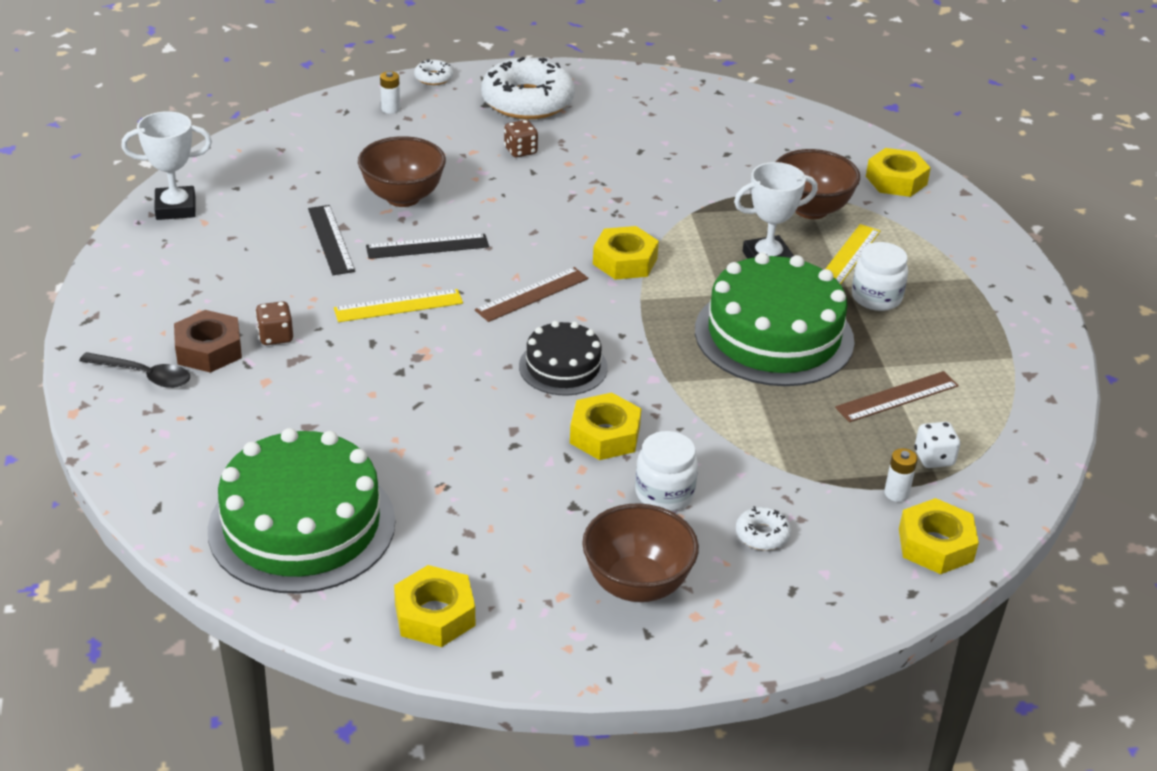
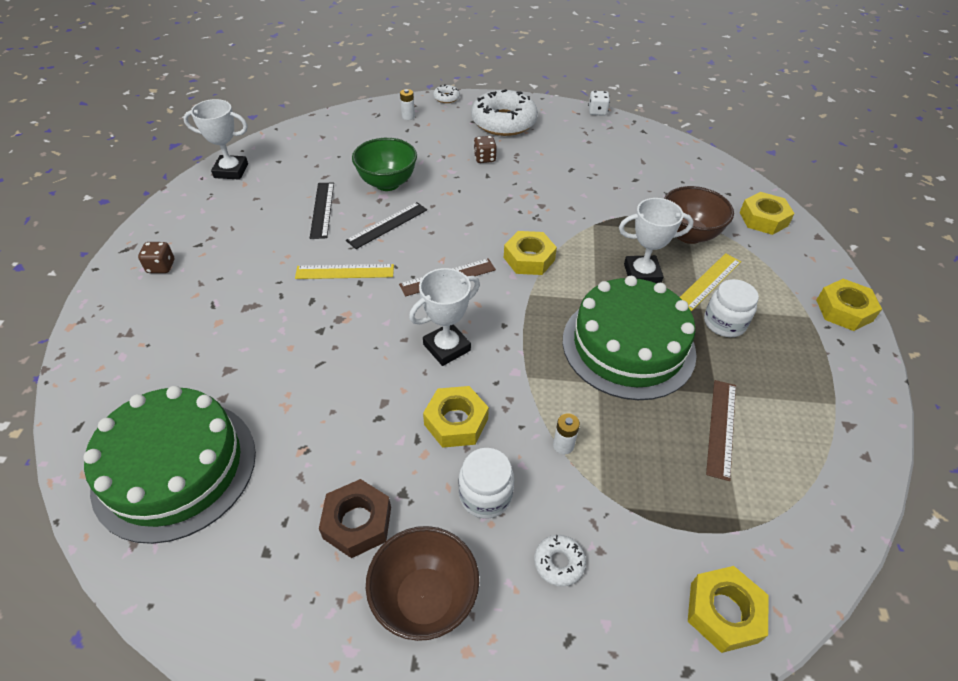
camera: 15 degrees right, 10 degrees up
black spoon [79,352,190,388] -> none
brown nut [174,310,242,373] -> brown nut moved to [319,479,391,558]
brown dice [255,301,293,345] -> brown dice moved to [138,242,174,273]
brown bowl [358,136,446,207] -> green bowl [352,138,417,191]
black ruler [366,234,489,259] -> black ruler turned 45 degrees counterclockwise [346,202,427,249]
yellow nut [394,565,475,647] -> yellow nut moved to [816,279,882,331]
black cake [519,321,608,396] -> white trophy [409,268,480,366]
brown ruler [835,371,959,422] -> brown ruler turned 60 degrees counterclockwise [706,380,736,481]
white battery [884,448,917,502] -> white battery moved to [553,413,580,454]
white dice [914,422,960,468] -> white dice moved to [588,91,610,116]

